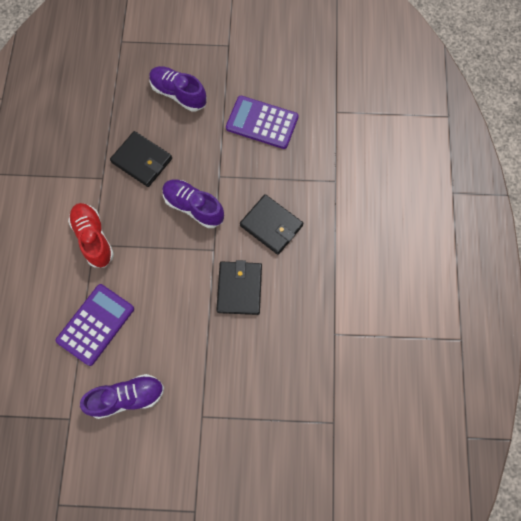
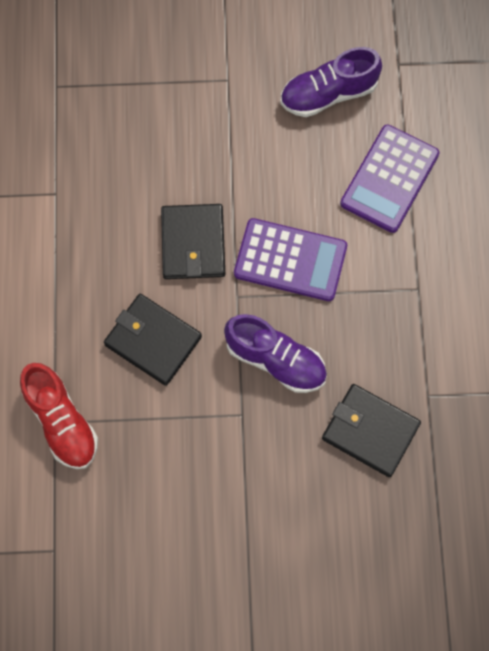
camera: 175 degrees right, 0 degrees up
red shoe [68,203,114,268] -> red shoe moved to [20,363,98,469]
purple shoe [149,66,207,112] -> none
purple calculator [226,96,299,149] -> purple calculator moved to [234,218,347,301]

